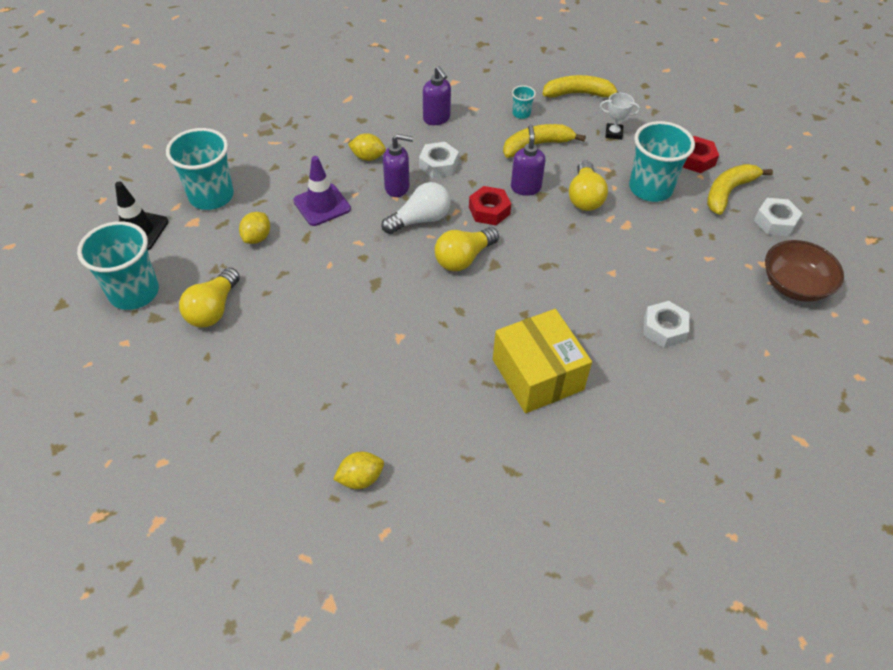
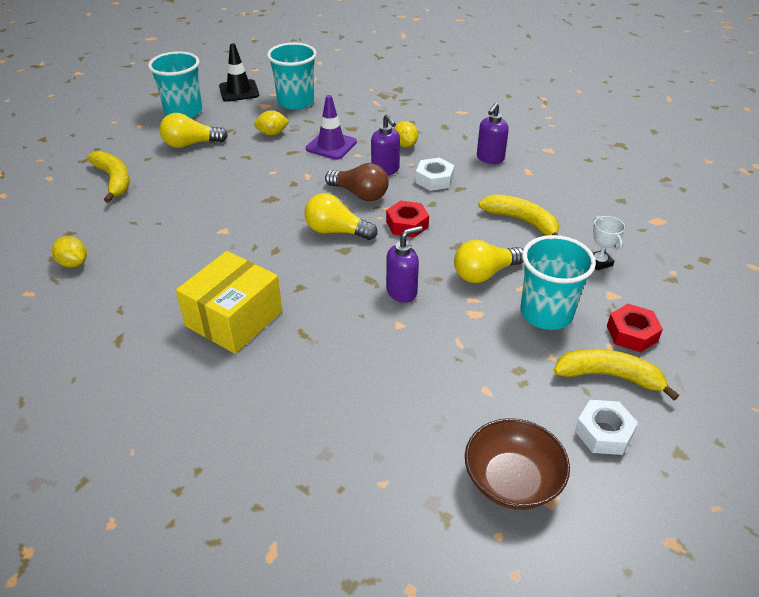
camera: 60 degrees right, 10 degrees down
white light bulb [381,182,451,234] -> brown light bulb [325,163,389,201]
purple soap dispenser [511,125,545,196] -> purple soap dispenser moved to [386,226,423,303]
turquoise cup [512,85,536,119] -> none
yellow banana [542,75,619,98] -> yellow banana moved to [87,151,130,203]
white nut [643,301,689,348] -> none

